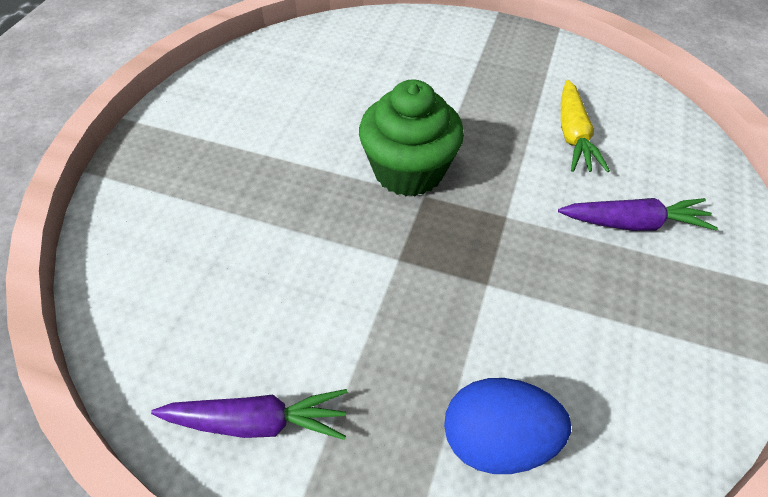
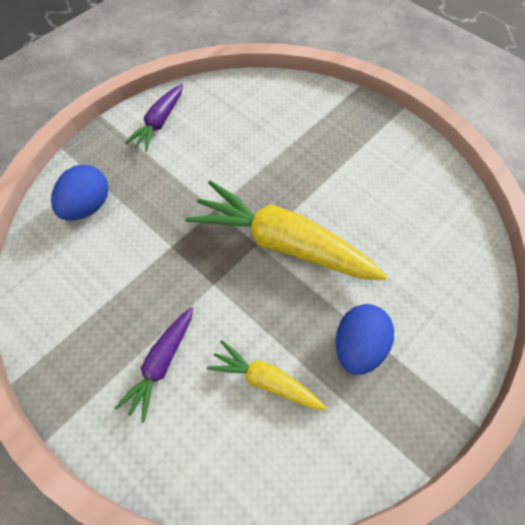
camera: 115 degrees right, 10 degrees up
green cupcake [359,80,464,196] -> yellow carrot [185,180,387,280]
none -> blue egg [336,304,394,375]

